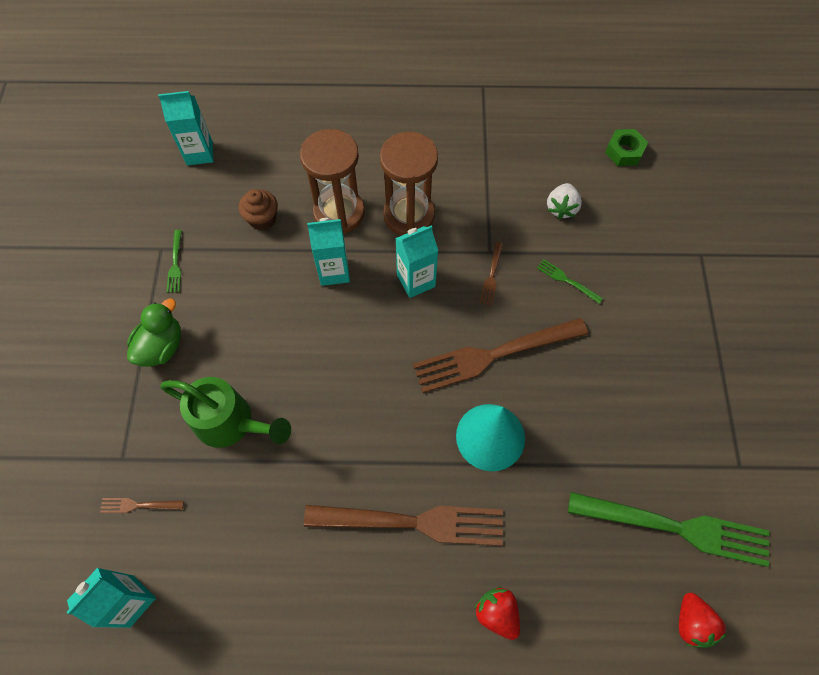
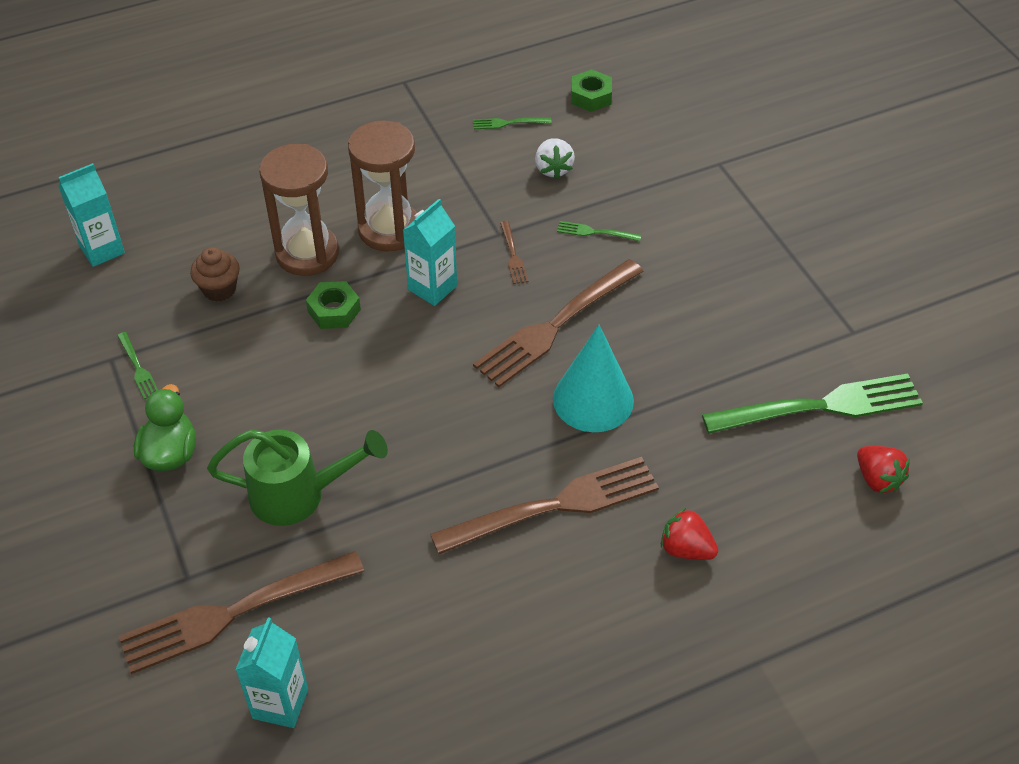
camera: 25 degrees left, 15 degrees down
brown fork [100,498,184,513] -> brown fork [119,551,364,674], size x2.38
turquoise carton [307,218,350,286] -> green nut [306,281,361,329]
none -> green fork [473,118,551,129]

